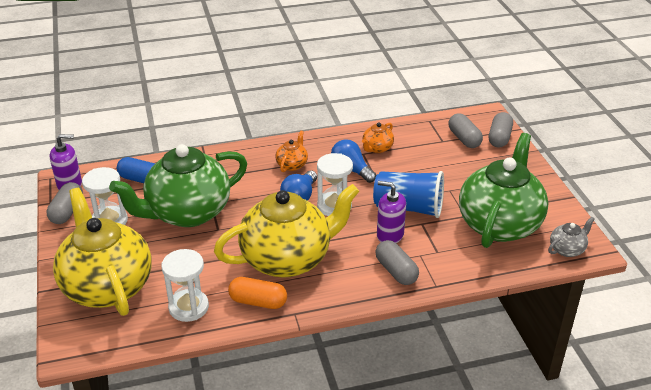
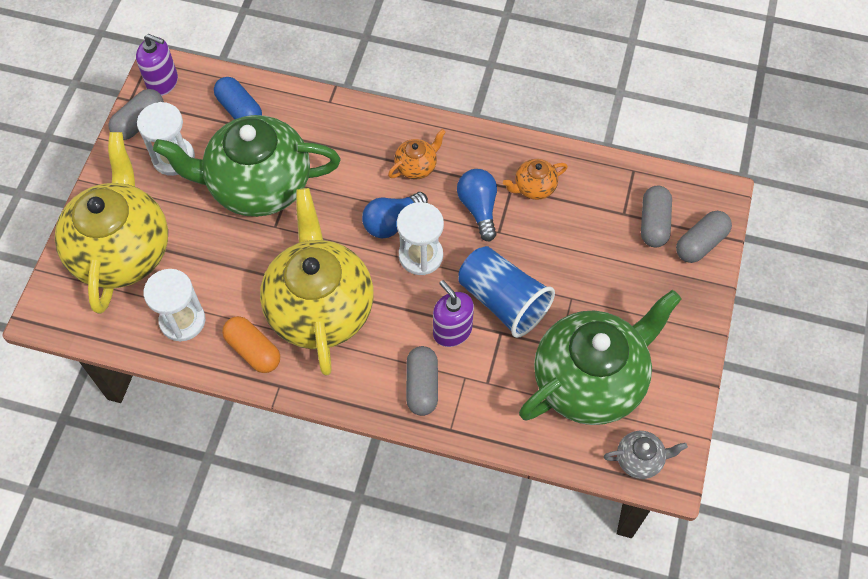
camera: 30 degrees right, 25 degrees up
yellow teapot [214,184,359,278] -> yellow teapot turned 105 degrees counterclockwise [260,188,374,376]

